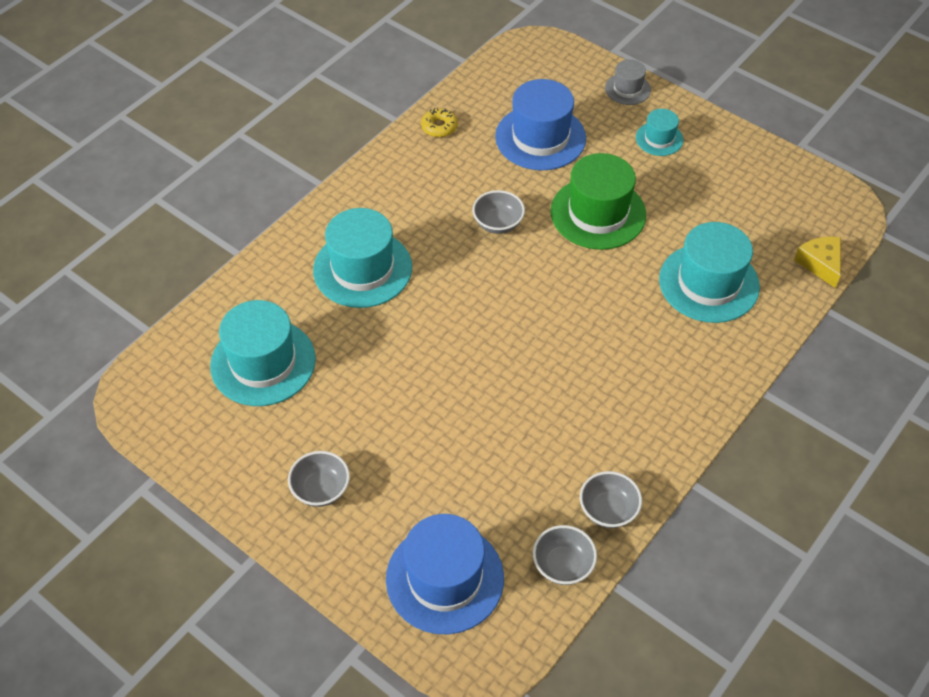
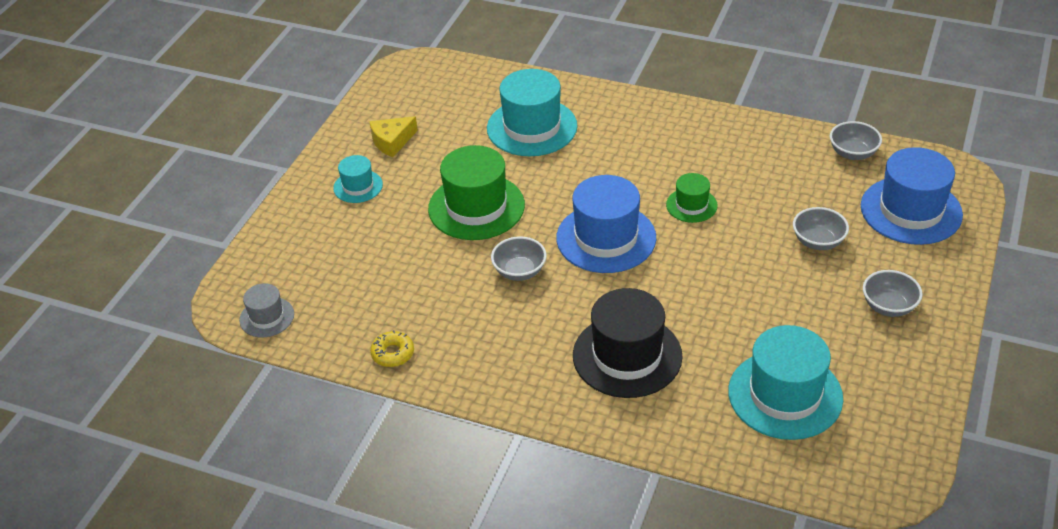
camera: 105 degrees left, 10 degrees down
turquoise hat [313,208,412,308] -> black hat [573,288,683,398]
blue hat [495,79,586,170] -> blue hat moved to [556,175,656,273]
grey bowl [580,471,642,528] -> grey bowl moved to [793,207,849,250]
grey hat [605,59,651,105] -> grey hat moved to [239,283,294,338]
yellow cheese [794,237,841,288] -> yellow cheese moved to [369,116,418,157]
none -> green hat [666,173,718,223]

